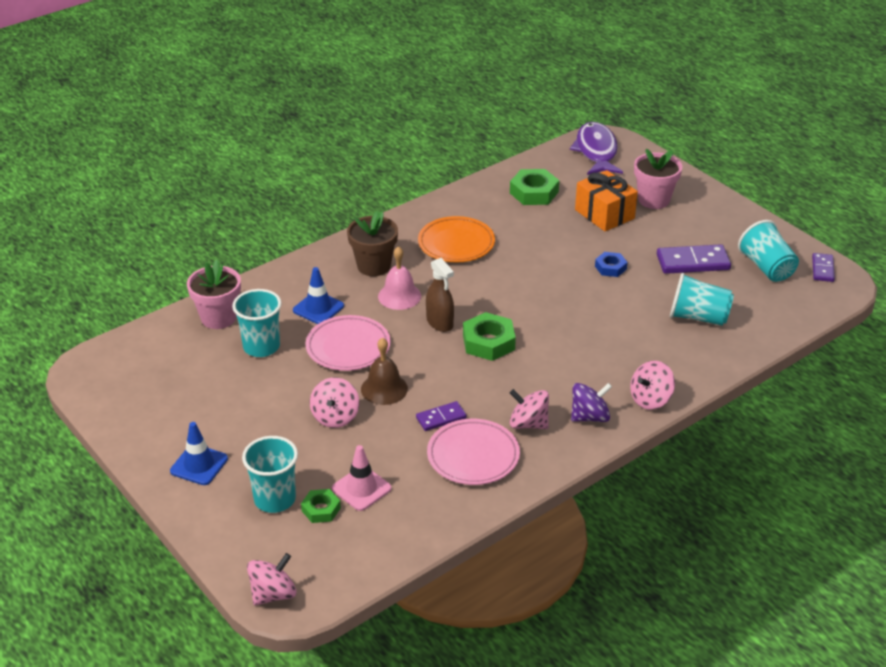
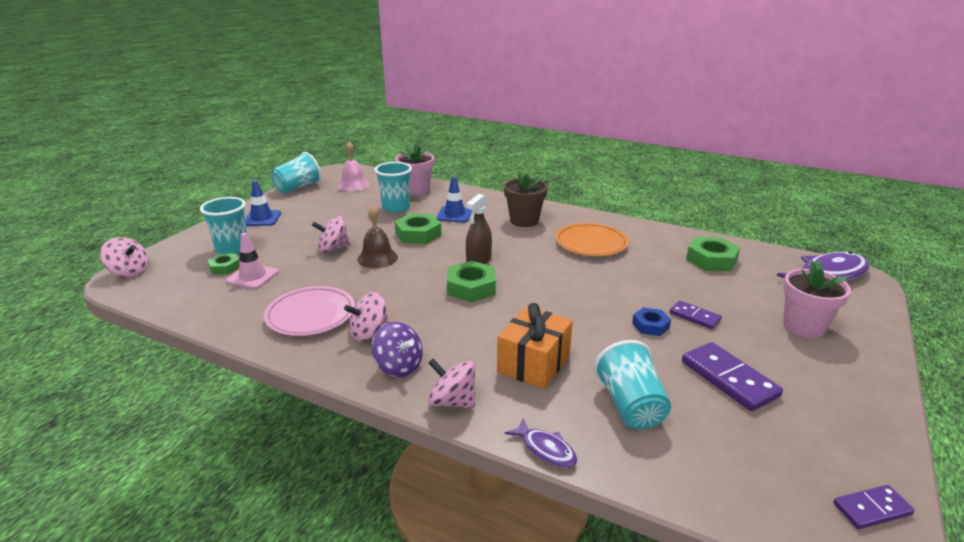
camera: 65 degrees right, 10 degrees down
pink plate [306,315,391,371] -> green nut [394,213,441,244]
pink bell [378,246,421,310] -> pink bell moved to [338,142,370,191]
purple domino [416,401,467,431] -> purple domino moved to [670,300,722,329]
pink spinning top [510,389,549,429] -> pink spinning top turned 120 degrees counterclockwise [344,292,389,341]
orange gift [575,170,638,231] -> orange gift moved to [497,303,573,389]
turquoise cup [738,220,799,282] -> turquoise cup moved to [271,152,321,194]
none -> purple fish [505,418,577,468]

